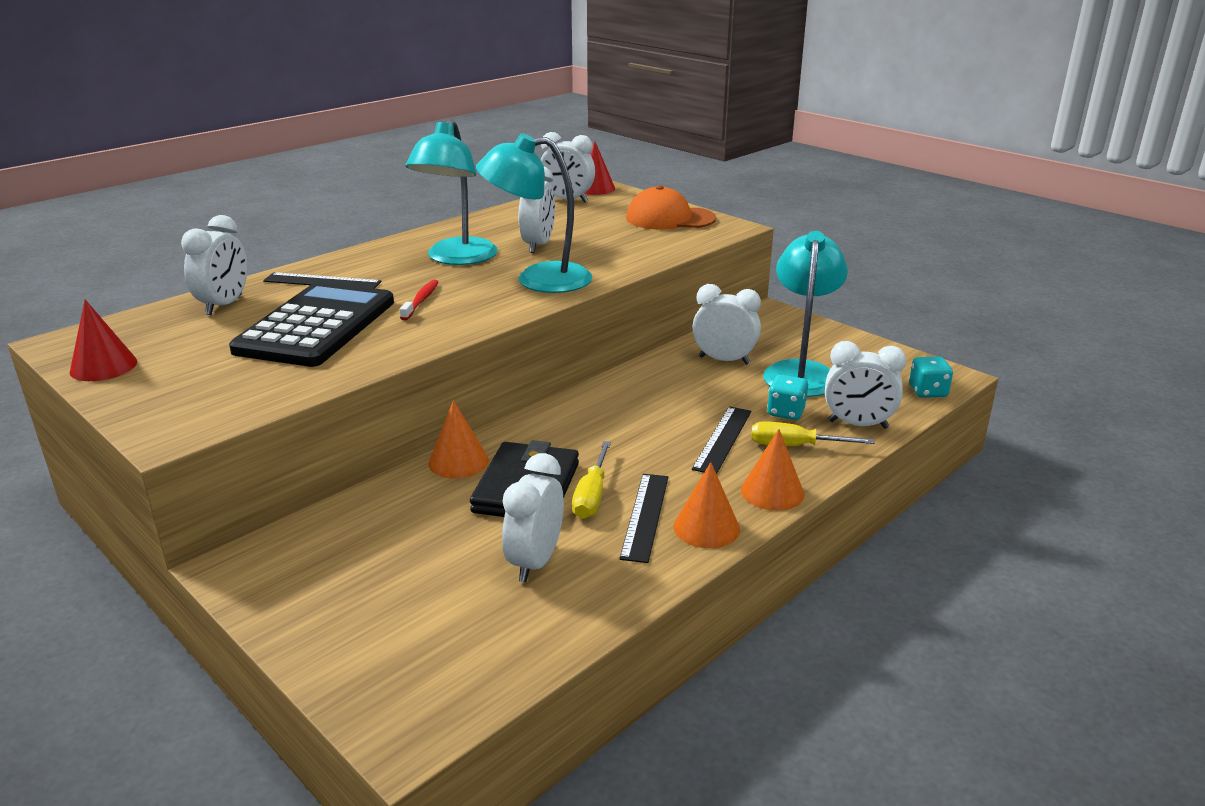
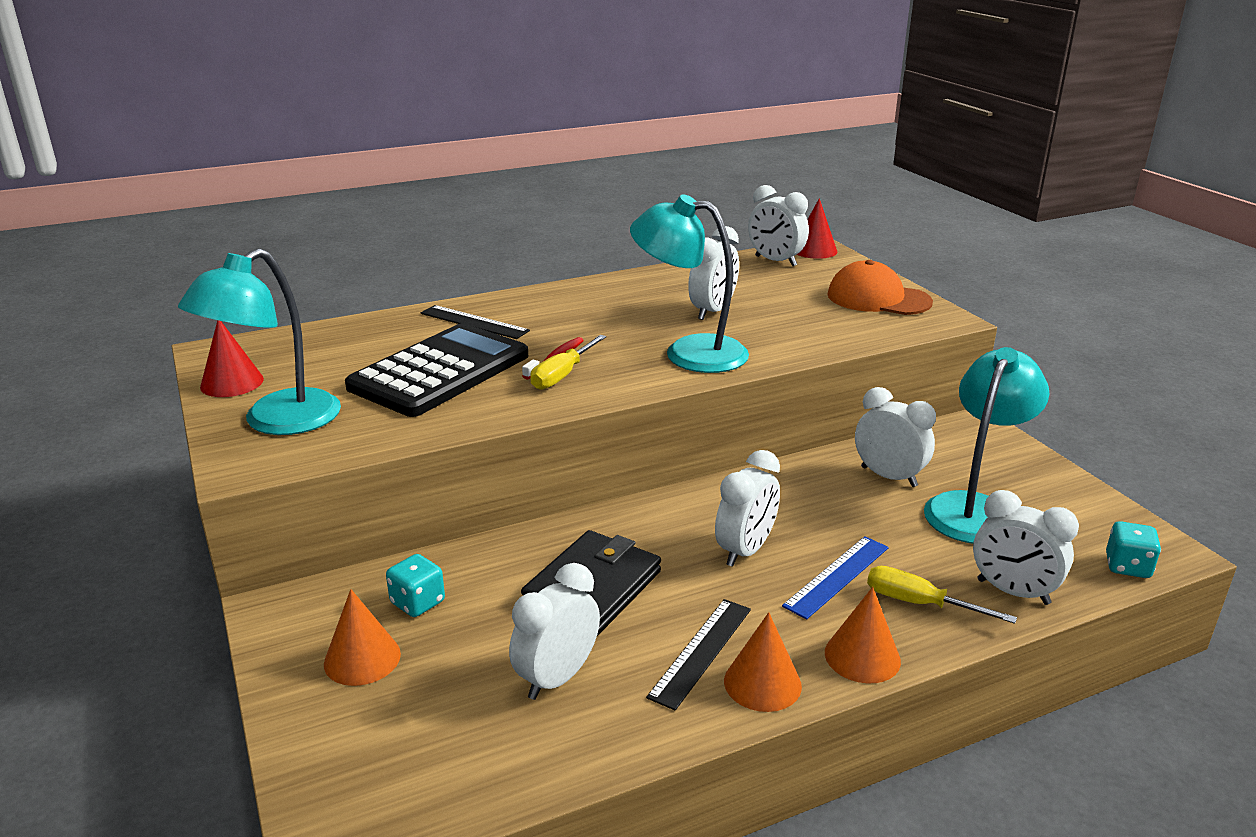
camera: 20 degrees right, 0 degrees up
white clock [181,215,247,315] -> white clock moved to [715,450,780,567]
turquoise lamp [405,119,498,265] -> turquoise lamp moved to [178,248,341,435]
orange cone [428,400,489,478] -> orange cone moved to [324,589,401,686]
yellow screwdriver [572,441,611,519] -> yellow screwdriver moved to [530,335,606,390]
black ruler [692,406,751,474] -> blue ruler [782,536,889,619]
turquoise dice [767,375,808,420] -> turquoise dice moved to [386,554,445,617]

